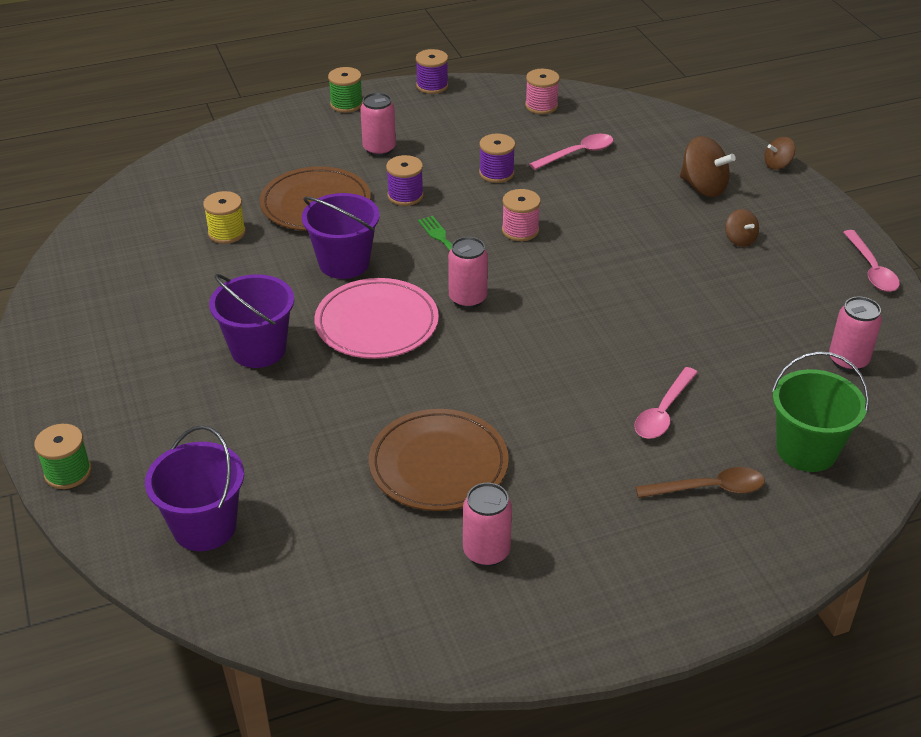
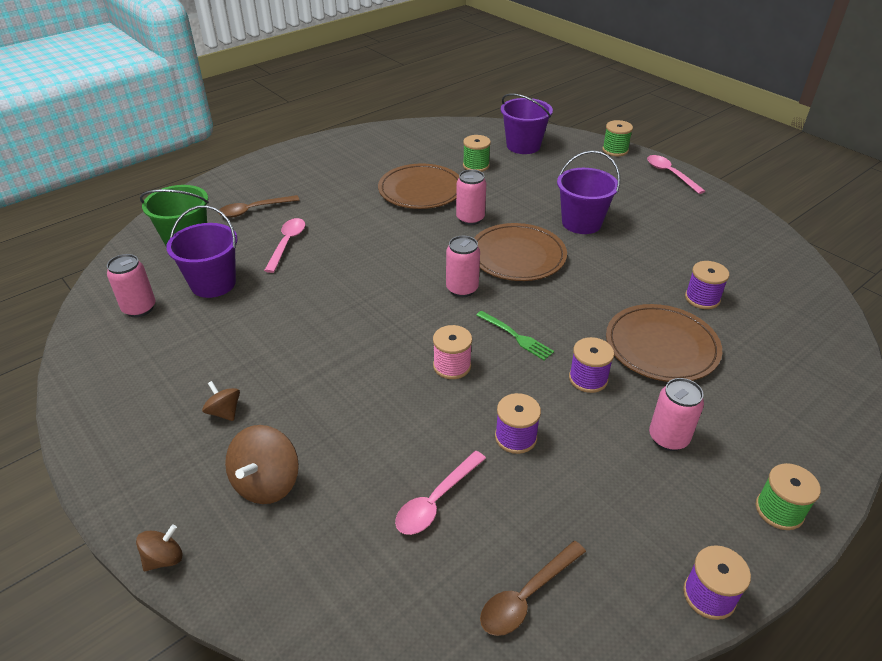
camera: 160 degrees right, 0 degrees up
yellow spool [203,191,246,244] -> purple spool [685,261,729,309]
purple bucket [302,193,380,279] -> purple bucket moved to [166,205,237,298]
pink plate [314,278,439,359] -> brown plate [474,223,567,281]
pink can [463,483,512,567] -> pink can moved to [456,169,486,225]
pink spool [525,69,560,114] -> brown spoon [480,541,586,636]
brown spinning top [680,136,736,197] -> brown spinning top turned 90 degrees counterclockwise [225,425,299,504]
pink spoon [843,230,900,292] -> pink spoon moved to [647,155,705,194]
none -> green spool [463,135,491,172]

